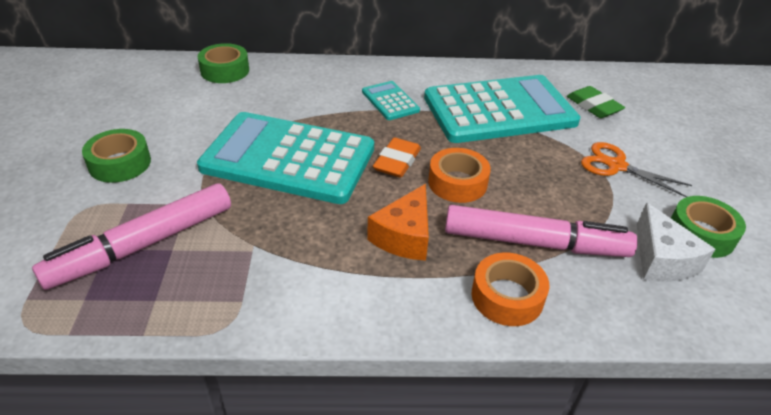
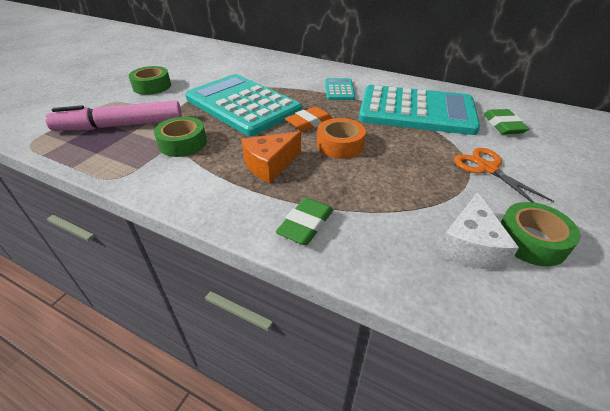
camera: 30 degrees right, 0 degrees up
green tape [198,43,249,83] -> green tape moved to [154,117,207,157]
pink marker [445,205,638,257] -> none
orange tape [471,253,549,326] -> green eraser [276,198,333,245]

